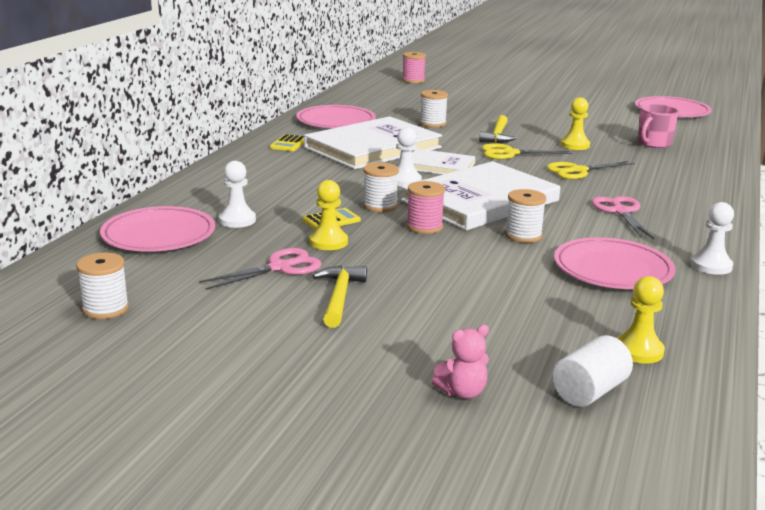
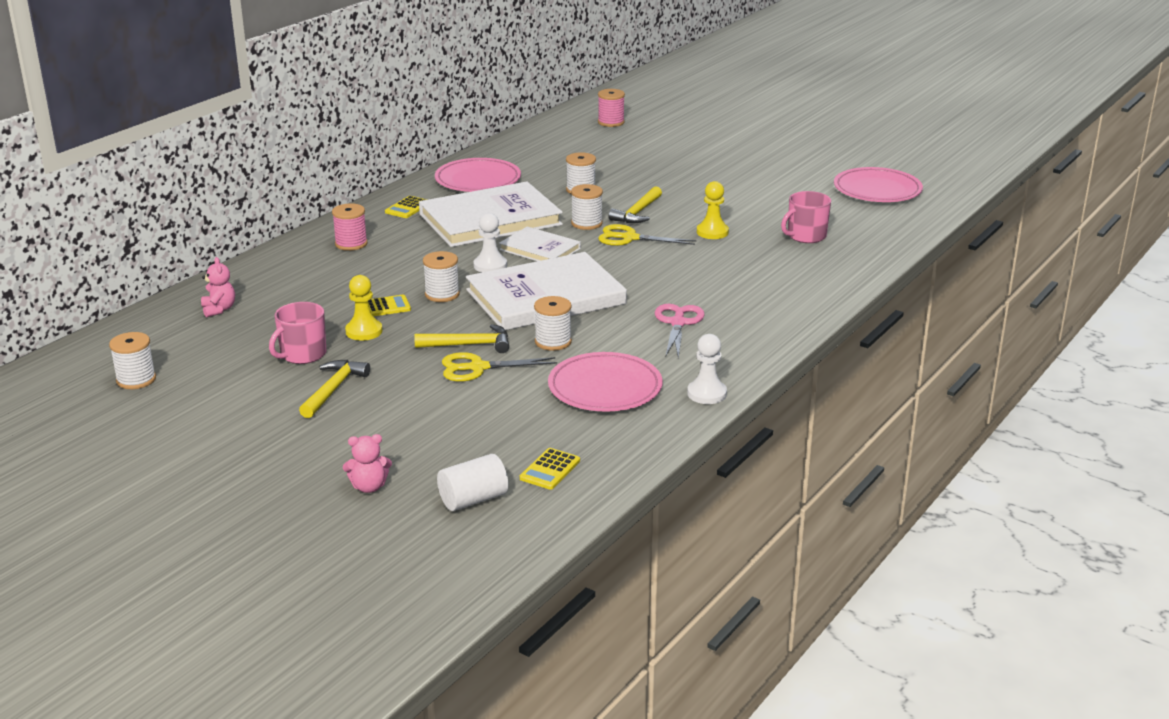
camera: 15 degrees right, 5 degrees up
pink plate [100,206,215,252] -> pink teddy bear [201,257,235,317]
pink scissors [199,248,322,290] -> pink mug [269,302,326,364]
white pawn [219,161,256,228] -> none
pink spool [406,181,445,234] -> pink spool moved to [332,203,368,251]
yellow scissors [547,161,635,179] -> yellow scissors moved to [442,352,557,382]
yellow pawn [617,276,665,364] -> yellow calculator [520,448,580,490]
none -> yellow hammer [414,324,509,353]
none -> white spool [571,184,603,230]

